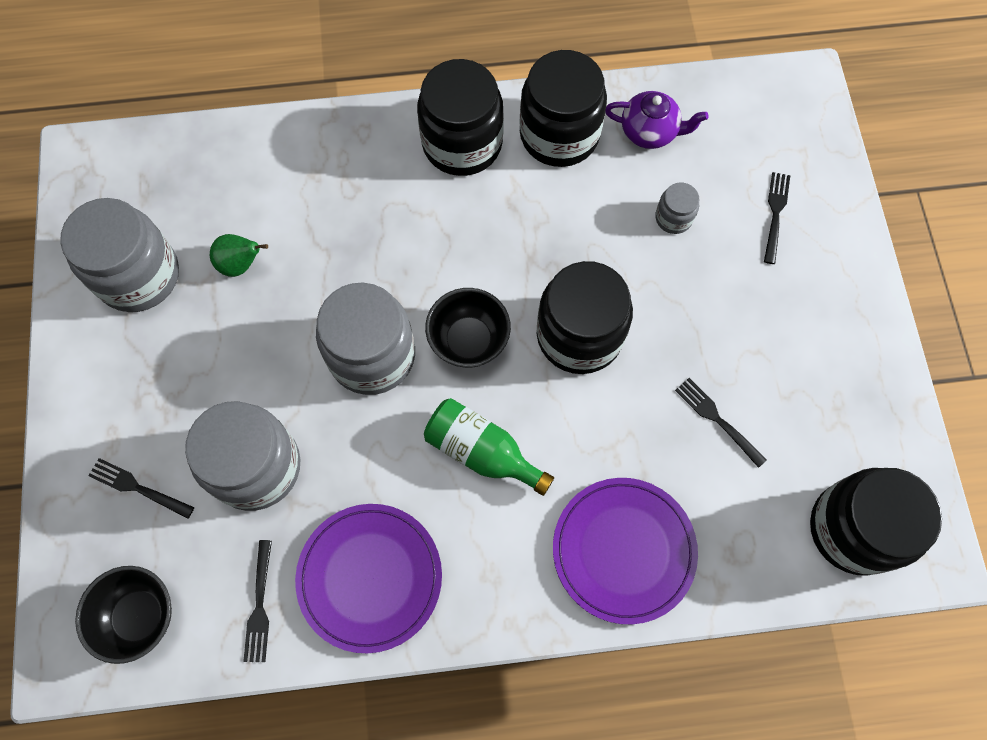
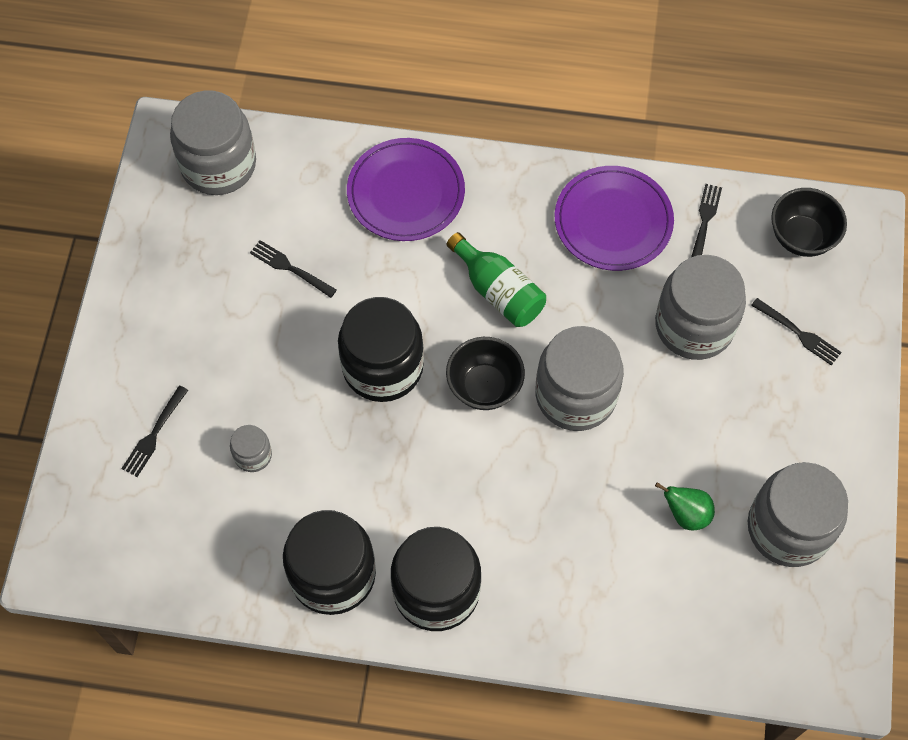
camera: 165 degrees left, 5 degrees down
purple teapot [605,91,709,149] -> none
black fork [675,378,767,468] -> black fork turned 150 degrees clockwise [250,240,337,298]
black jar [810,468,942,576] -> grey jar [170,90,256,195]

